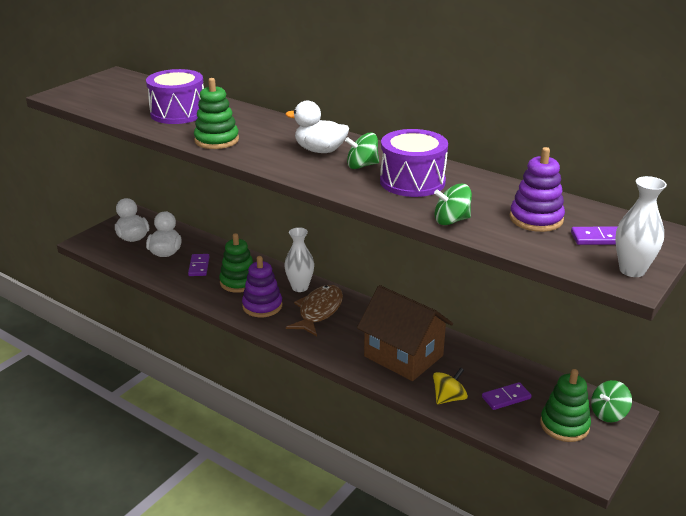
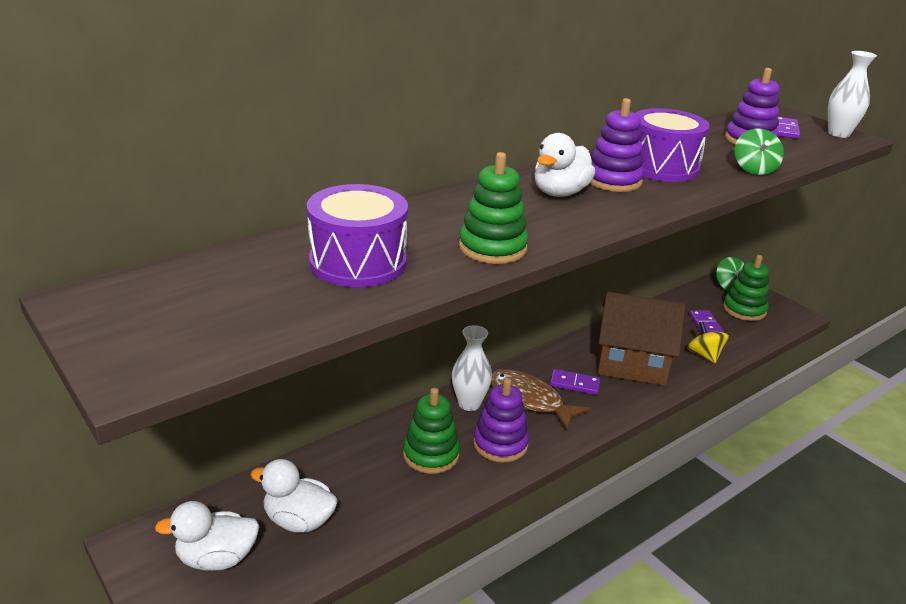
camera: 75 degrees left, 0 degrees up
purple domino [188,254,209,276] -> purple domino moved to [550,369,600,395]
green spinning top [345,133,379,169] -> purple stacking toy [590,98,644,192]
brown house [357,285,453,381] -> brown house turned 45 degrees clockwise [597,292,686,386]

